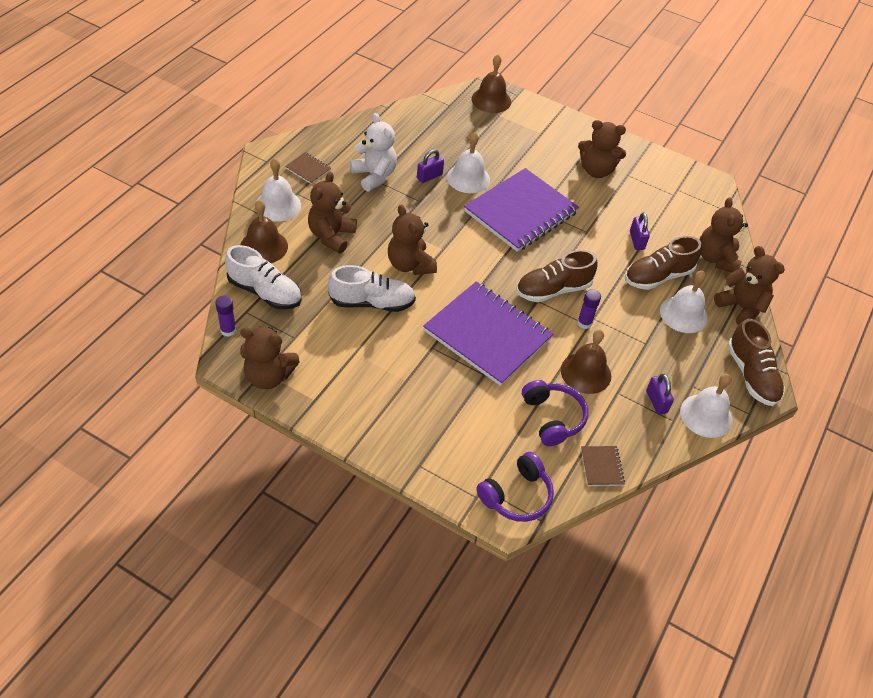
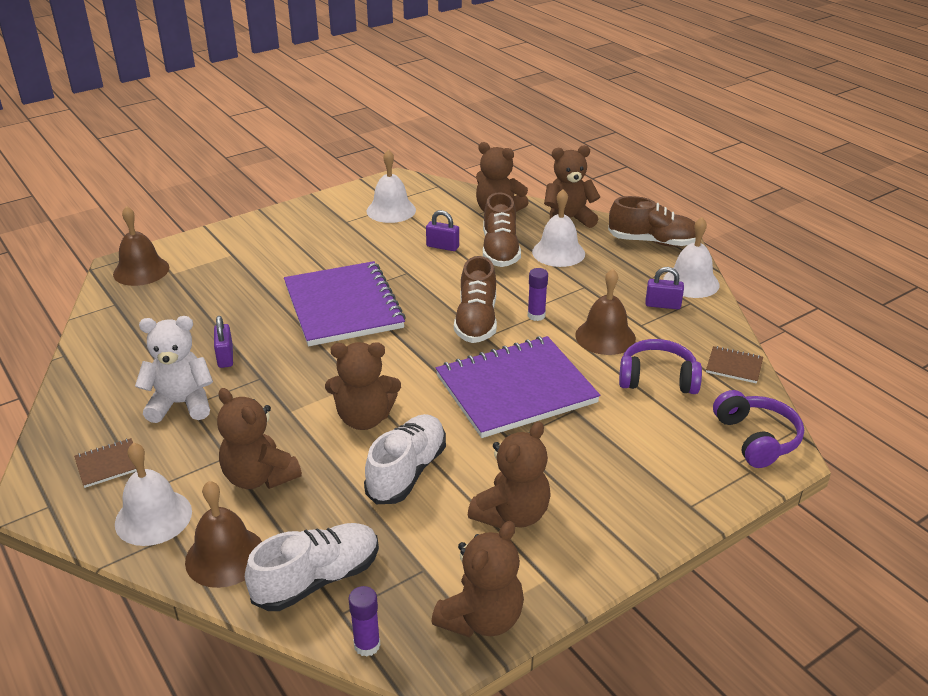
camera: 60 degrees left, 15 degrees down
white bell [447,132,490,193] -> white bell moved to [366,150,416,223]
brown teddy bear [578,120,626,178] -> brown teddy bear moved to [468,421,551,528]

